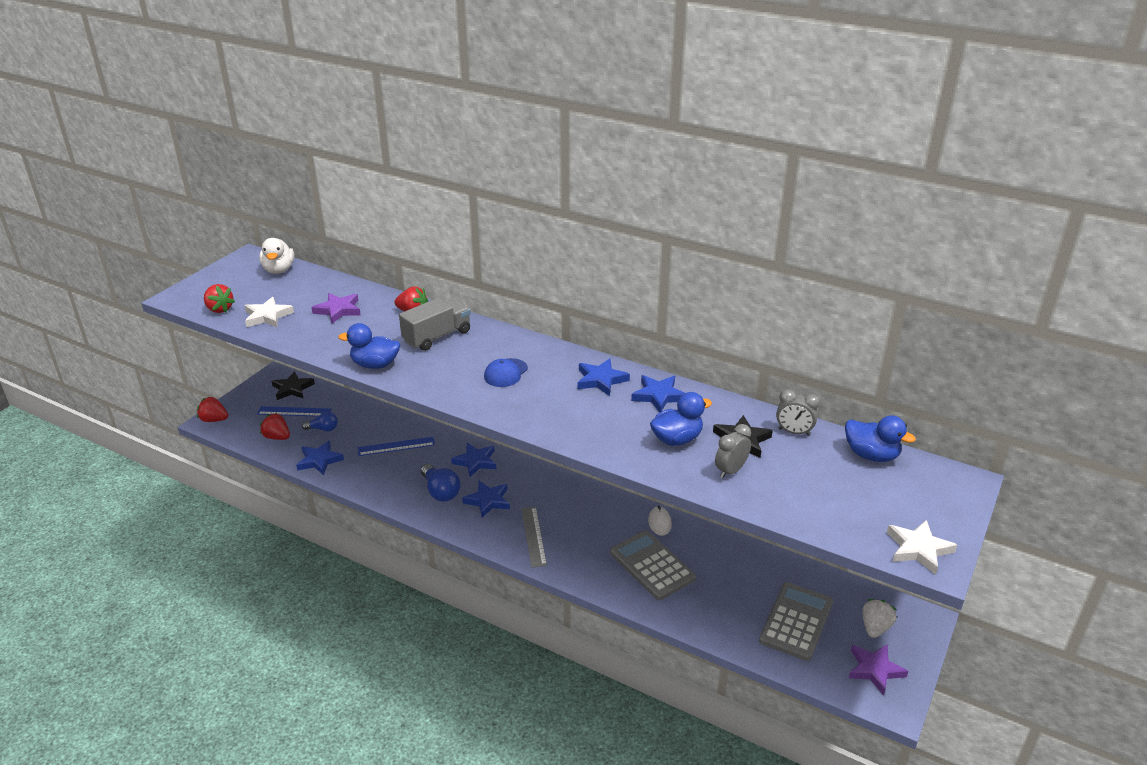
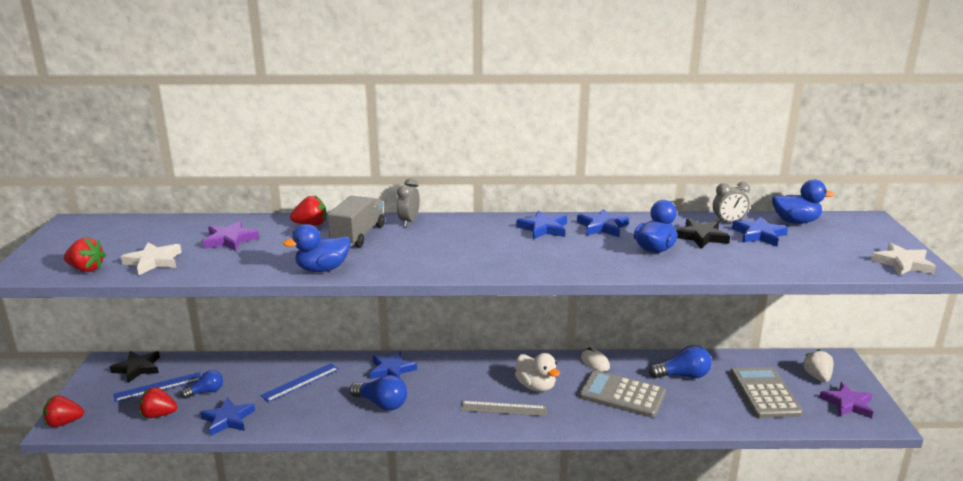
camera: 30 degrees left, 10 degrees down
white duck [259,238,294,274] -> white duck moved to [515,353,560,392]
blue star [462,481,510,518] -> blue star moved to [732,217,788,246]
blue cap [484,358,528,387] -> none
grey ruler [522,507,547,567] -> grey ruler turned 45 degrees counterclockwise [460,401,547,416]
grey clock [715,424,751,479] -> grey clock moved to [397,178,420,227]
none -> blue light bulb [649,345,712,378]

